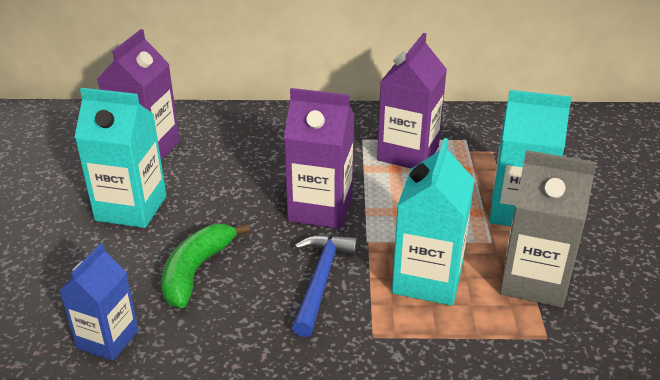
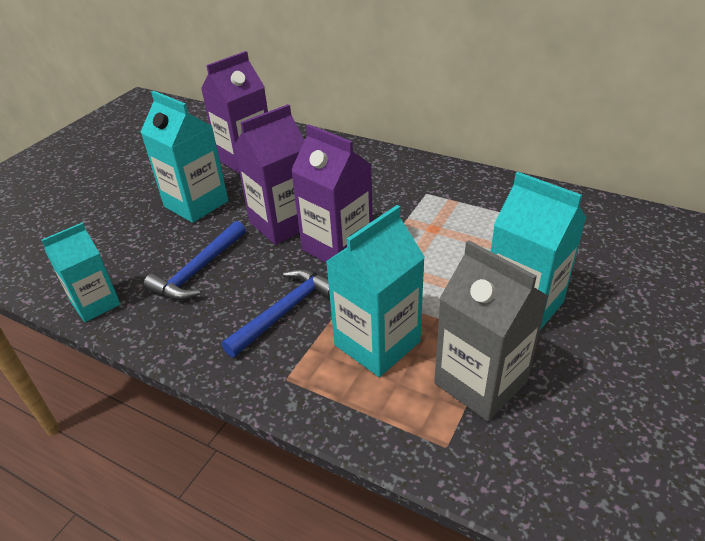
camera: 30 degrees right, 5 degrees up
blue carton [59,243,139,361] -> turquoise carton [42,223,121,322]
green banana [161,223,250,308] -> blue hammer [144,221,246,300]
purple carton [377,33,447,169] -> purple carton moved to [234,104,305,245]

